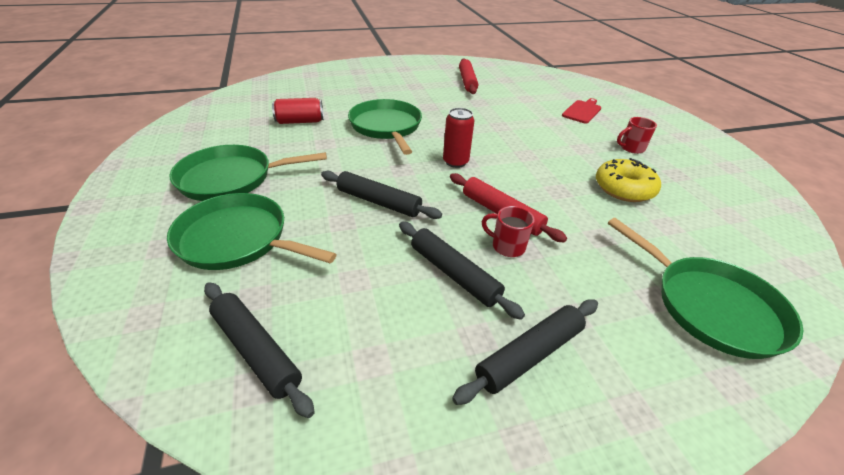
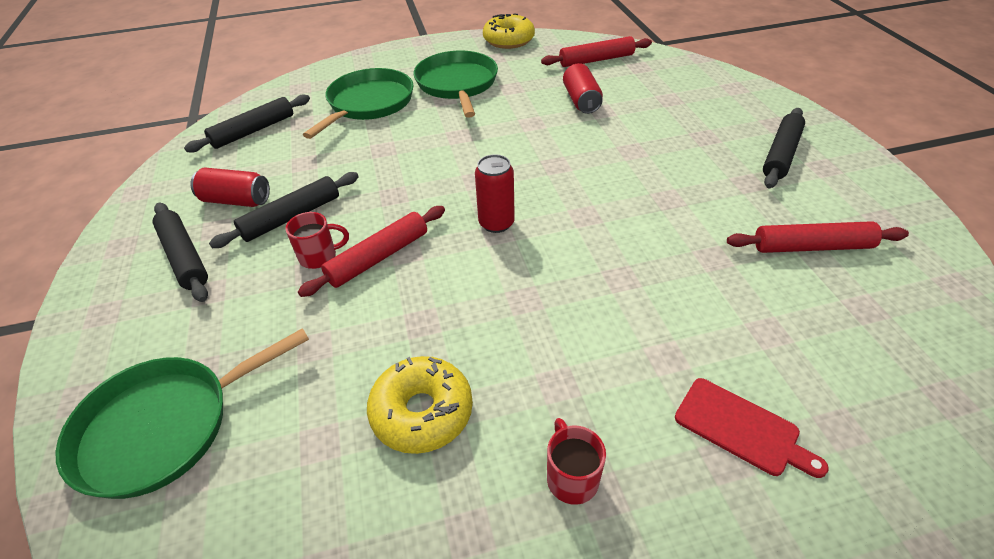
camera: 95 degrees right, 5 degrees up
black rolling pin [321,171,442,219] -> black rolling pin moved to [763,108,805,188]
green pan [348,99,422,155] -> none
red mug [481,206,535,257] -> red mug turned 45 degrees clockwise [285,212,349,269]
none -> red can [191,167,270,207]
none -> yellow donut [483,13,535,49]
none -> red rolling pin [541,36,652,67]

